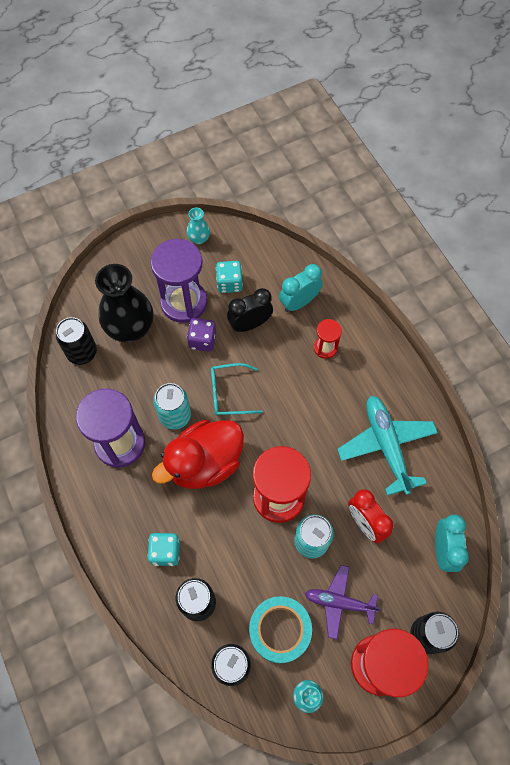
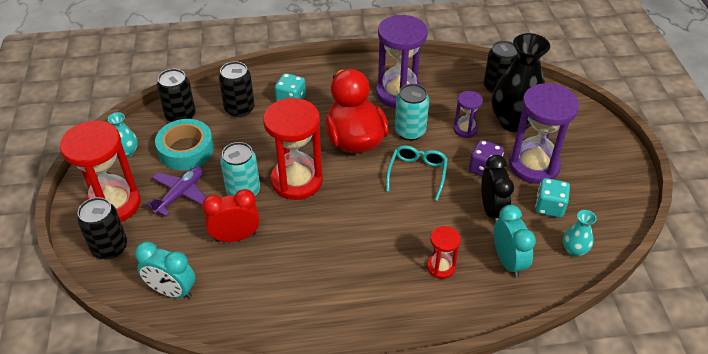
camera: 110 degrees right, 20 degrees down
turquoise vase [187,207,210,244] -> turquoise vase moved to [563,210,597,257]
turquoise plane [337,396,438,496] -> none
none -> purple hourglass [454,91,483,138]

